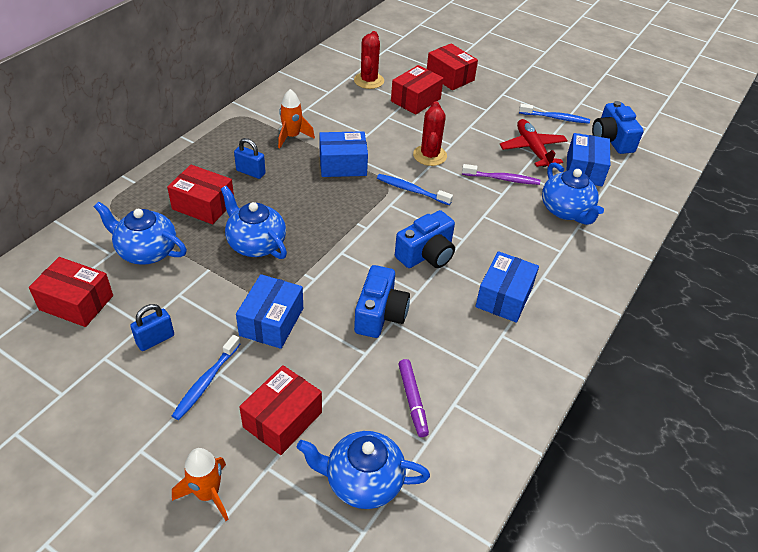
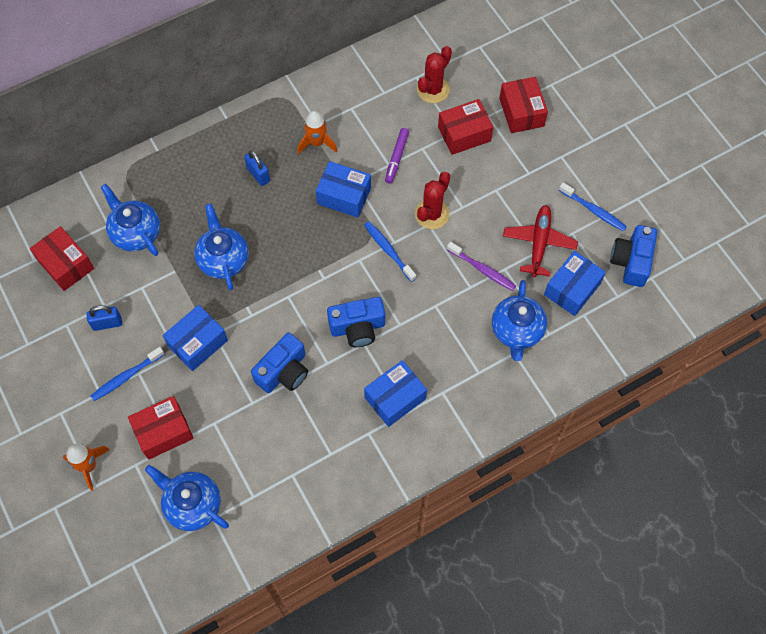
camera: 30 degrees right, 20 degrees up
red box [167,165,234,224] -> none
purple marker [398,359,429,437] -> purple marker moved to [385,128,409,184]

